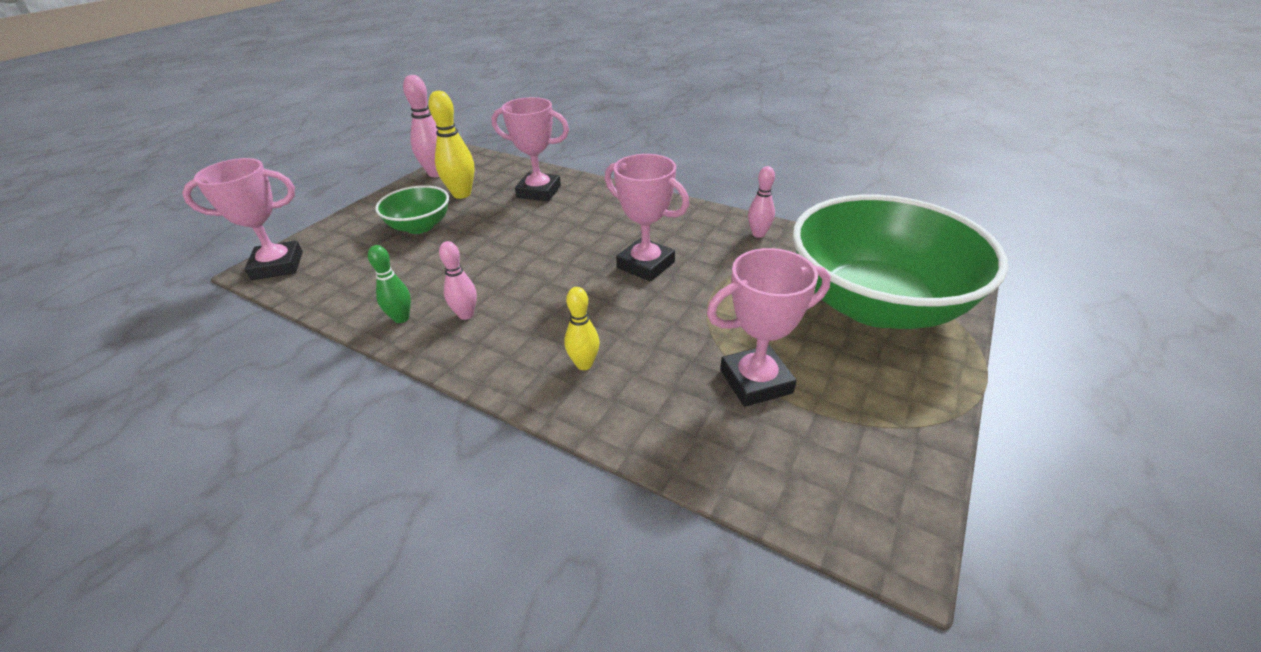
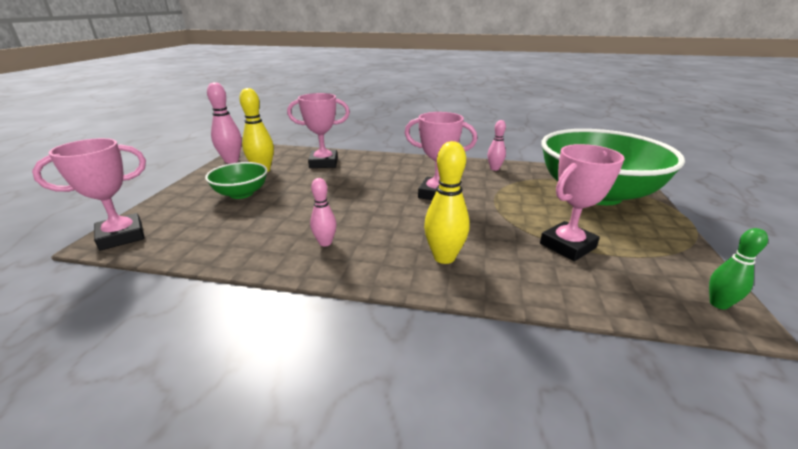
camera: 20 degrees left, 10 degrees down
green bowling pin [368,245,411,323] -> green bowling pin moved to [709,228,768,310]
yellow bowling pin [564,287,600,370] -> yellow bowling pin [424,141,470,264], size x1.61

